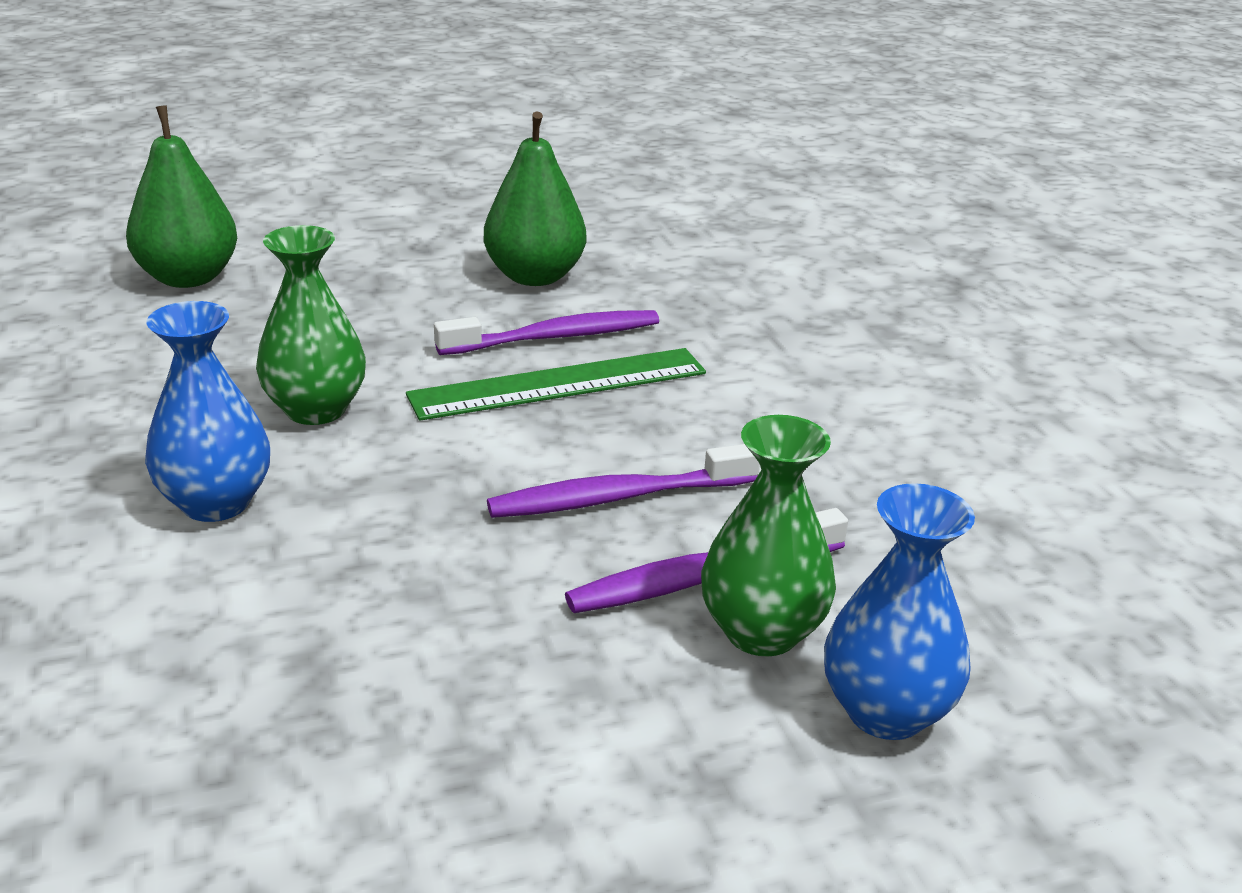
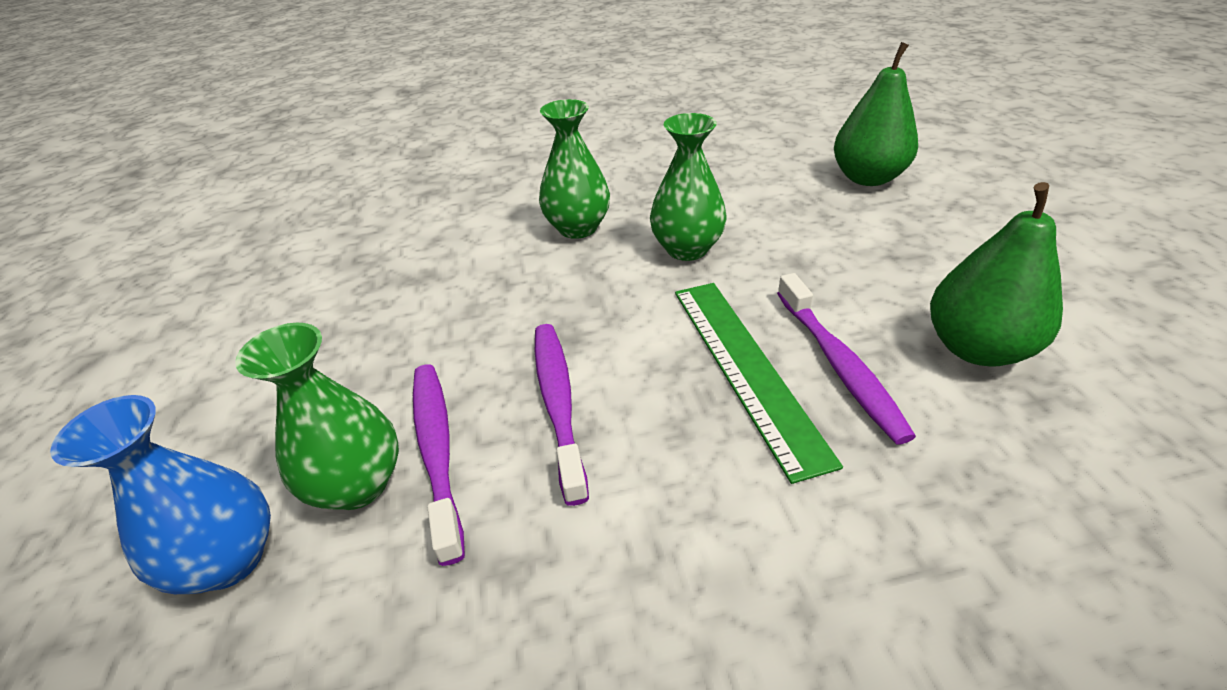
camera: 100 degrees right, 10 degrees up
blue vase [145,301,270,522] -> green vase [539,99,610,239]

